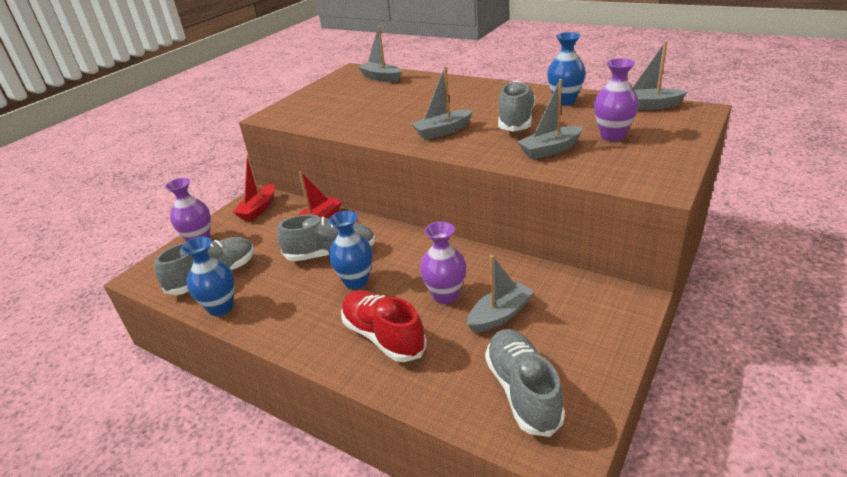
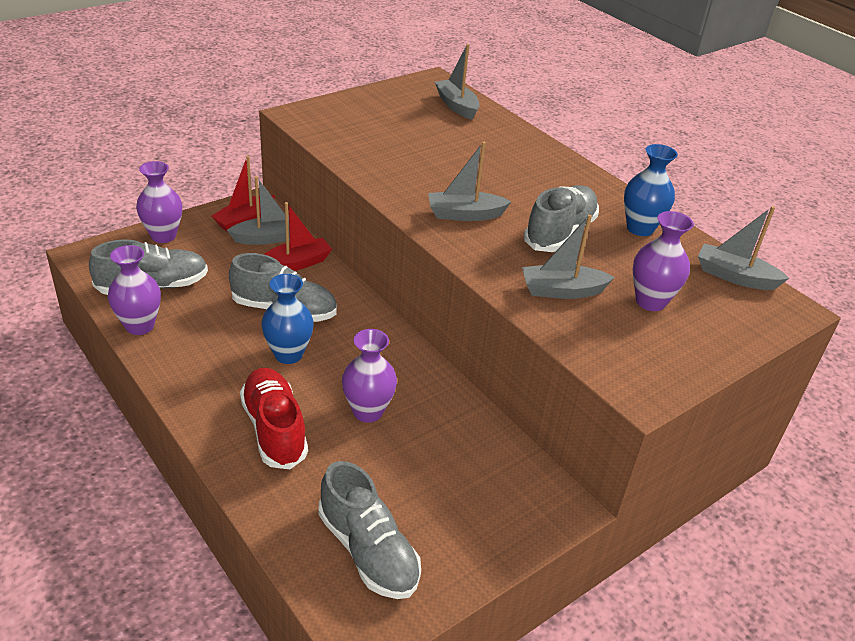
camera: 15 degrees right, 5 degrees up
blue vase [181,237,235,316] -> purple vase [108,245,161,335]
grey boat [467,255,534,333] -> grey boat moved to [227,176,299,245]
grey shoe [485,329,565,437] -> grey shoe turned 135 degrees clockwise [318,461,421,599]

